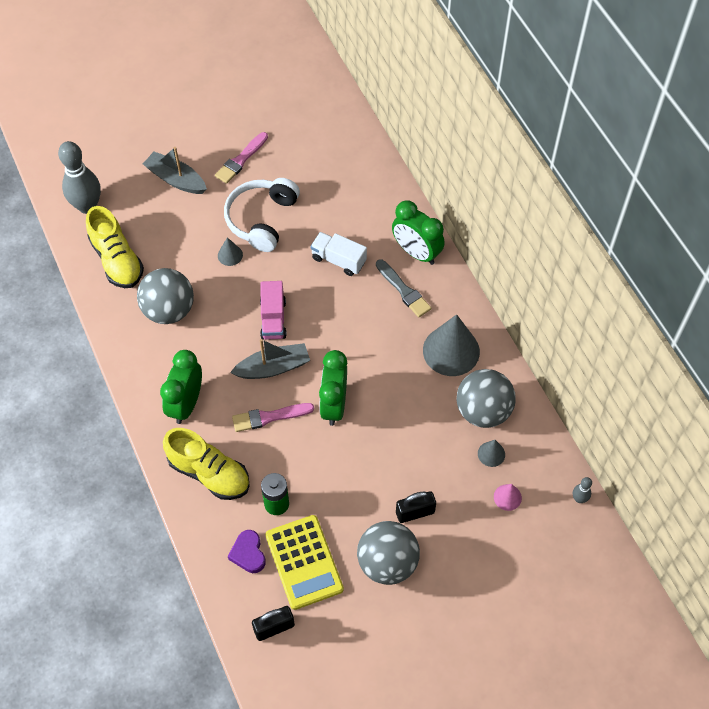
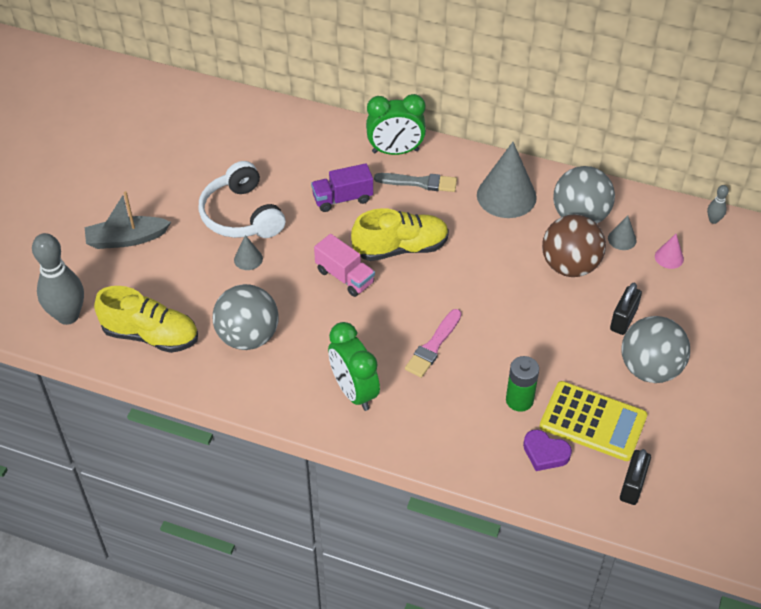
camera: 45 degrees left, 10 degrees down
yellow shoe [163,428,250,500] -> yellow shoe moved to [351,208,449,261]
pink brush [215,132,268,184] -> none
grey boat [230,339,310,379] -> none
white truck [310,232,367,276] -> purple truck [311,163,373,212]
green clock [319,350,348,426] -> none
none -> brown ball [542,214,606,277]

